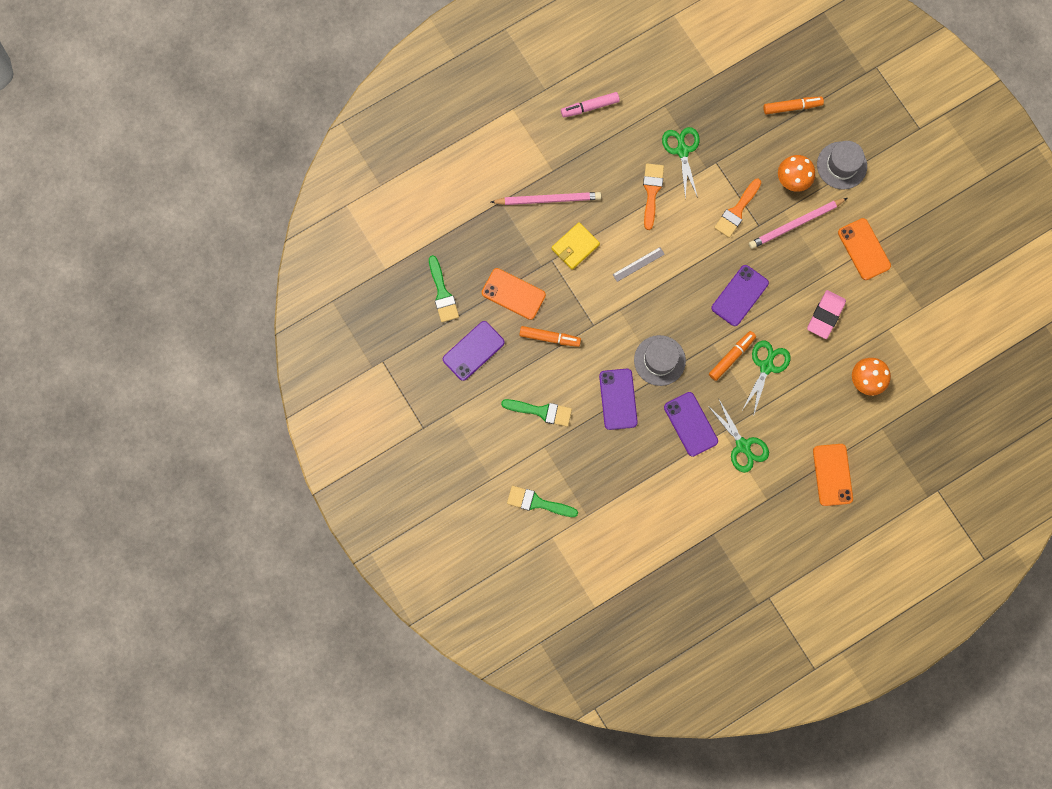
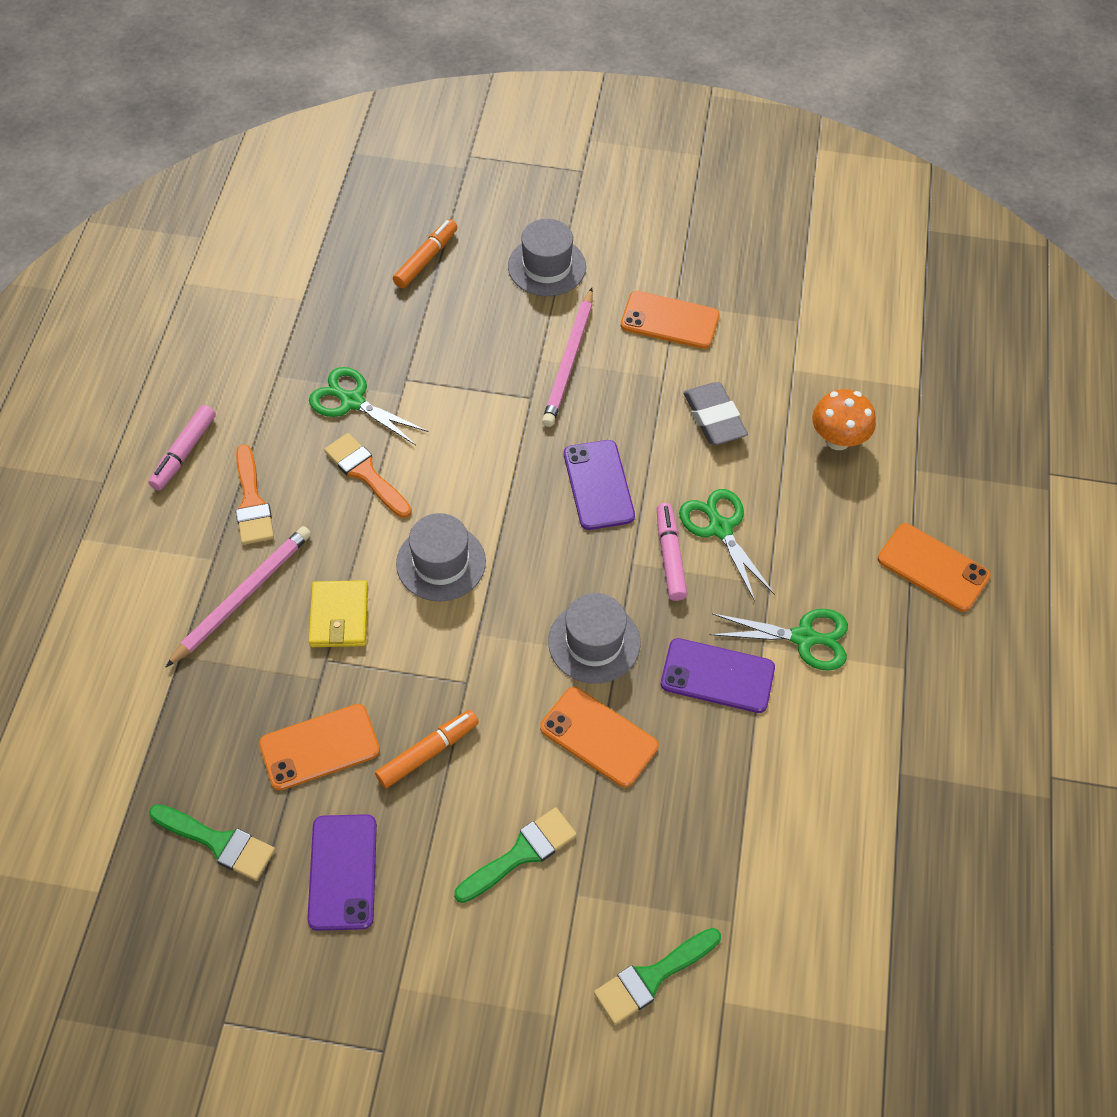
camera: 50 degrees left, 20 degrees down
purple phone [599,369,638,430] -> orange phone [540,687,658,788]
grey ruler [612,247,665,282] -> grey hat [396,513,486,601]
orange marker [709,331,756,381] -> pink marker [657,503,687,601]
orange brush [714,179,761,238] -> orange brush moved to [236,444,274,545]
orange mushroom [778,155,815,192] -> none
pink eraser [807,290,846,339] -> grey eraser [683,382,748,445]

